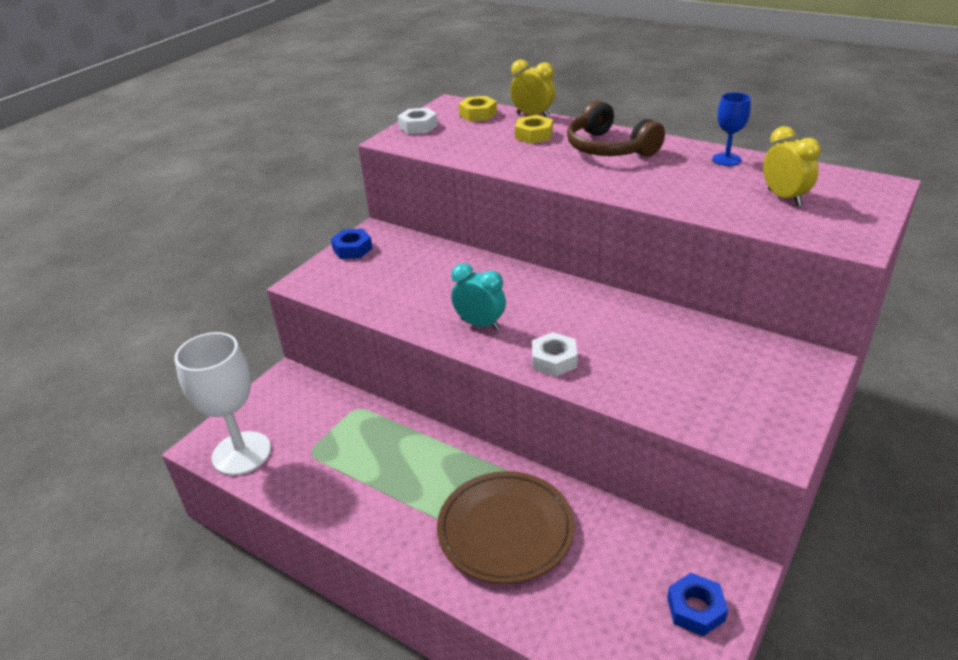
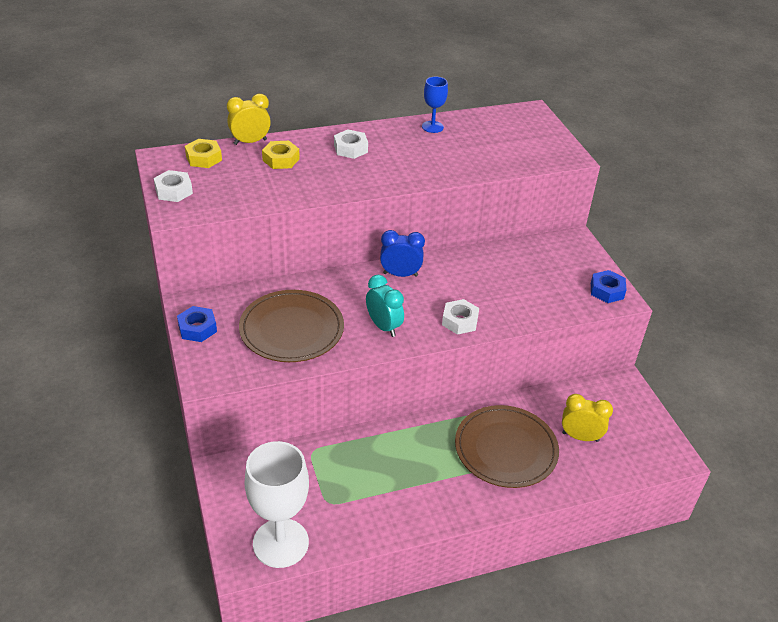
camera: 55 degrees left, 5 degrees up
turquoise clock [451,263,506,330] -> turquoise clock turned 75 degrees clockwise [366,275,404,337]
brown headphones [567,100,665,157] -> white nut [334,129,368,159]
blue nut [667,573,728,636] -> blue nut moved to [591,270,627,303]
yellow clock [763,126,821,206] -> yellow clock moved to [562,394,613,442]
none -> brown plate [239,290,344,362]
none -> blue clock [380,230,425,277]

